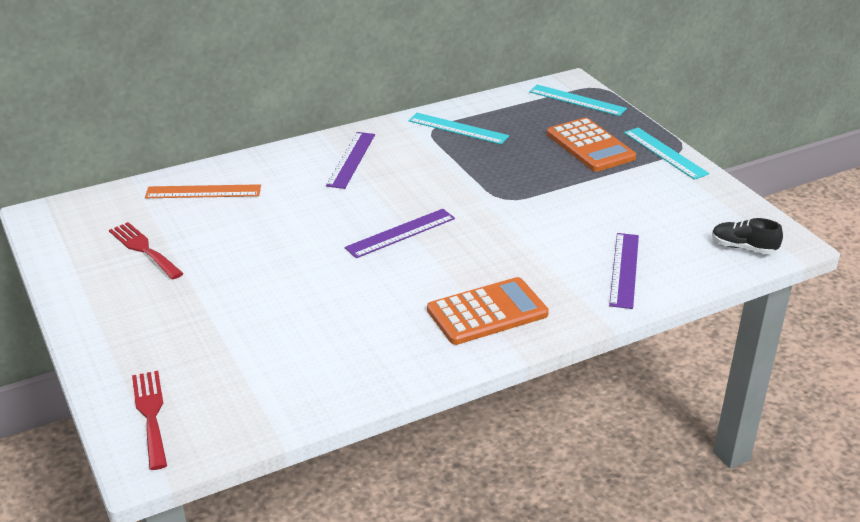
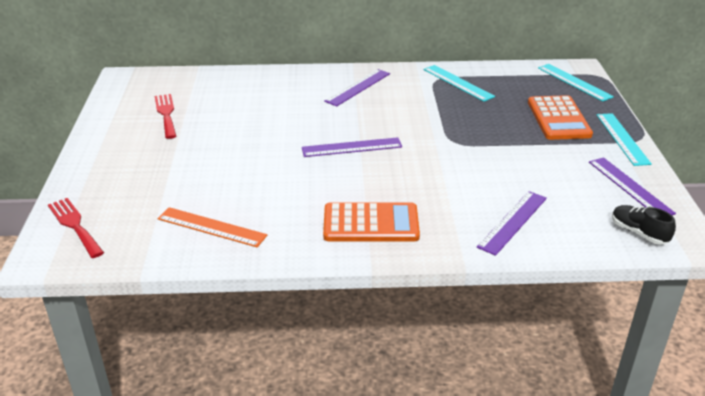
camera: 25 degrees right, 0 degrees up
red fork [132,371,167,470] -> red fork turned 45 degrees counterclockwise [48,198,104,258]
orange ruler [145,184,261,198] -> orange ruler moved to [158,207,267,247]
none -> purple ruler [589,157,676,215]

